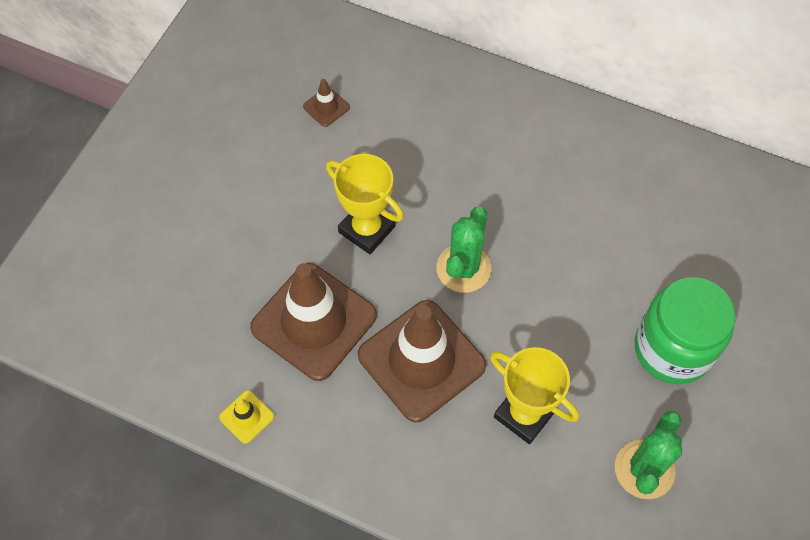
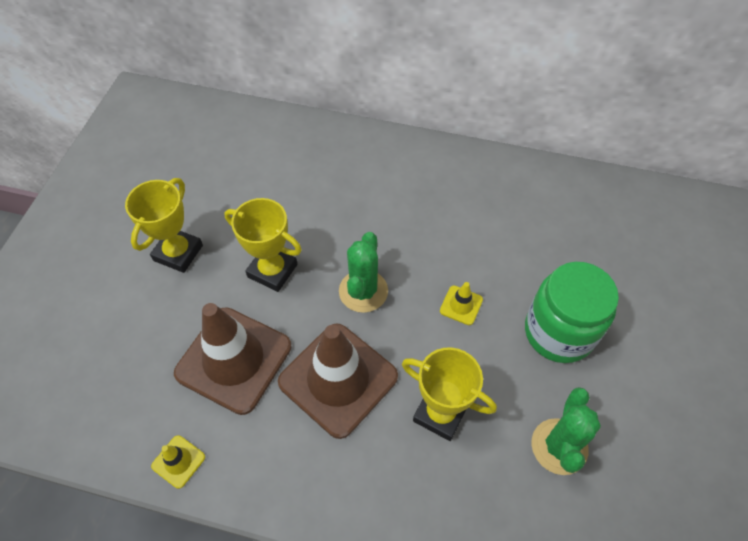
camera: 10 degrees left, 5 degrees down
brown traffic cone [303,79,350,127] -> none
none -> yellow trophy [125,178,203,273]
none -> yellow traffic cone [440,282,483,325]

